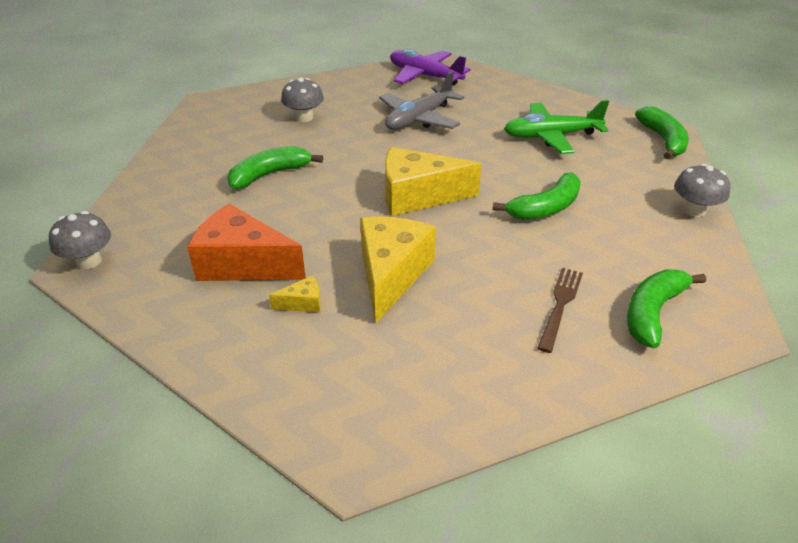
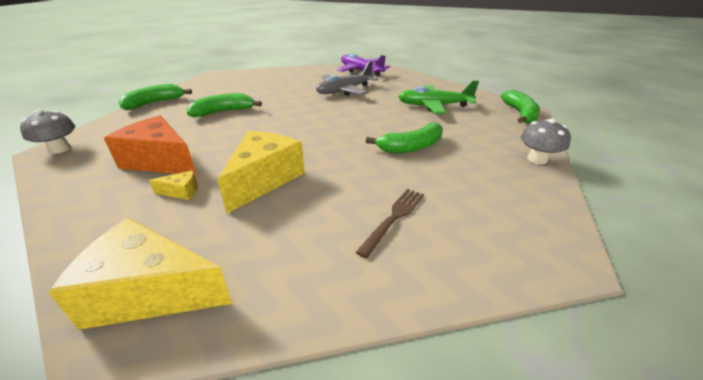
camera: 10 degrees right, 5 degrees down
grey mushroom [281,77,324,122] -> none
yellow cheese [385,147,481,216] -> yellow cheese moved to [48,218,232,330]
green banana [627,270,706,348] -> green banana moved to [118,84,192,110]

